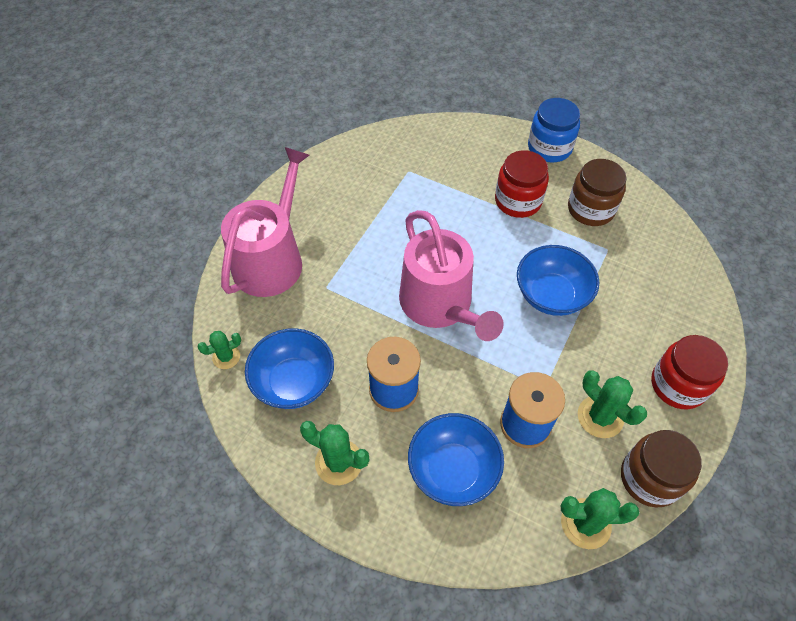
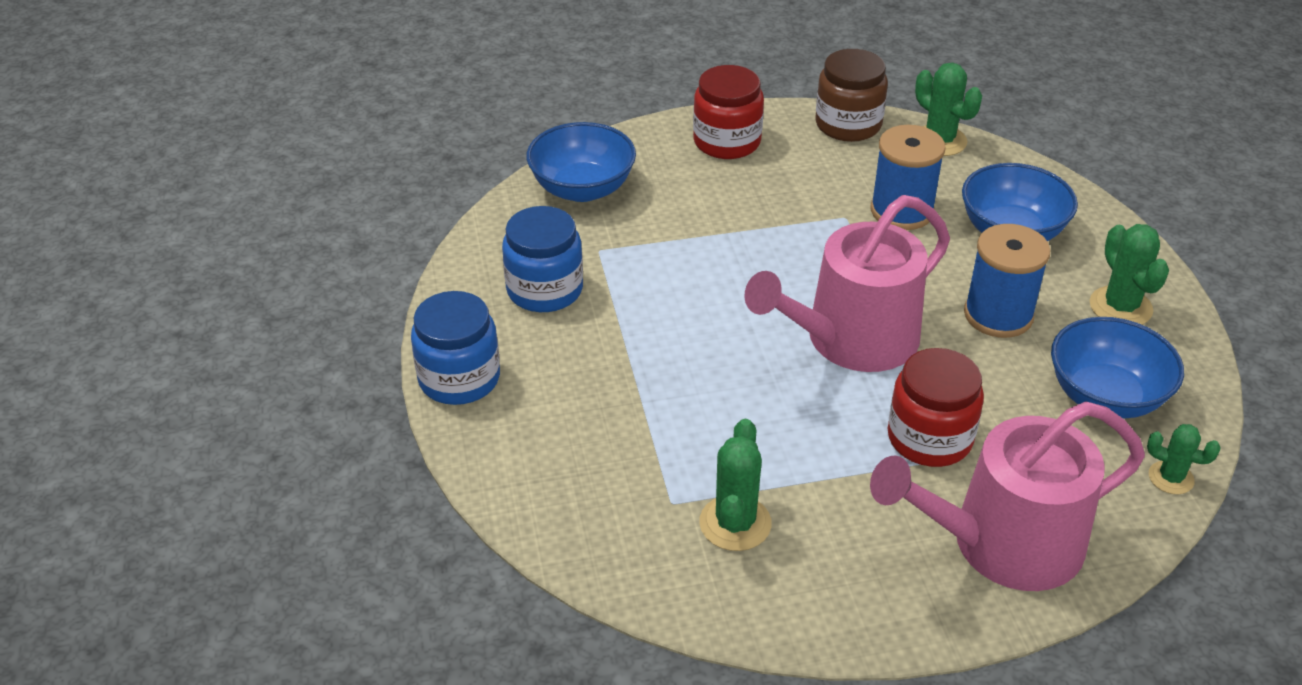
camera: 130 degrees left, 15 degrees down
pink watering can [399,210,504,341] -> pink watering can turned 150 degrees counterclockwise [745,195,950,372]
red jar [495,150,549,218] -> red jar moved to [888,348,984,467]
blue bowl [517,245,599,316] -> blue bowl moved to [526,122,636,202]
brown jar [568,159,626,226] -> blue jar [502,206,583,312]
green cactus [578,370,647,438] -> green cactus moved to [699,419,772,551]

